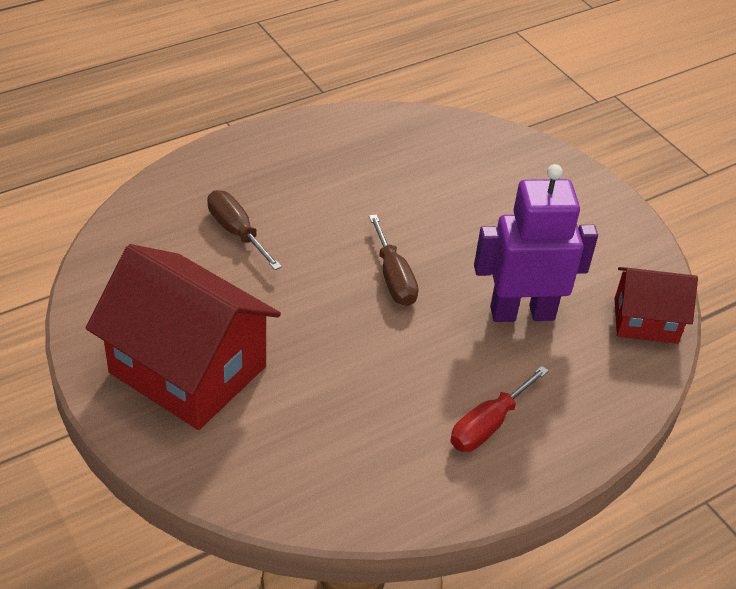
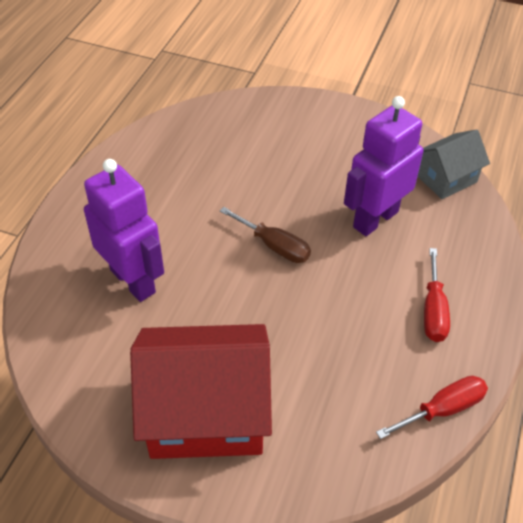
camera: 35 degrees left, 5 degrees up
brown screwdriver [207,190,282,270] -> purple robot [84,159,164,302]
red house [614,267,698,344] -> grey house [417,129,490,199]
none -> red screwdriver [376,376,488,439]

